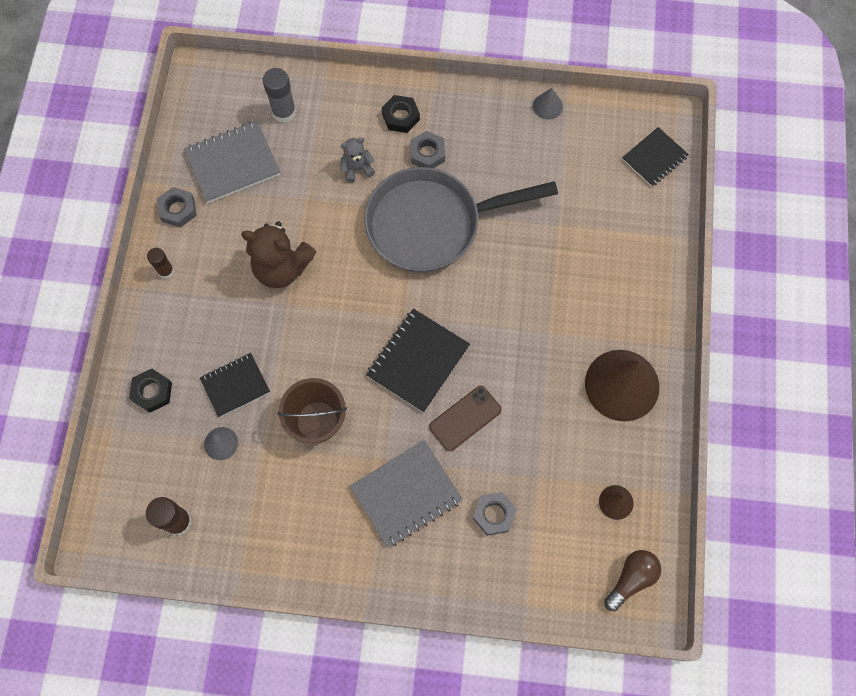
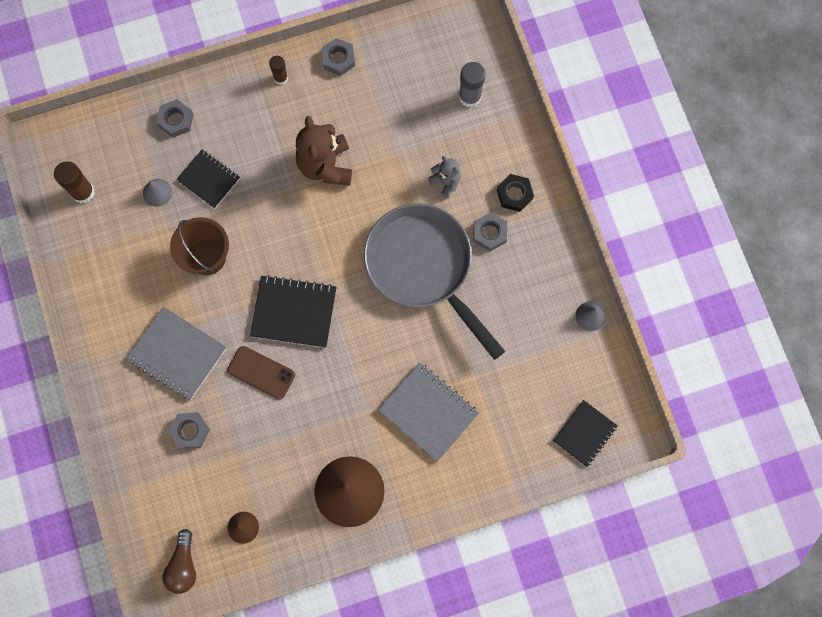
camera: 65 degrees right, 5 degrees up
black nut [129,369,172,413] -> grey nut [156,99,193,138]
grey notebook [184,121,280,203] -> grey notebook moved to [378,362,479,462]
brown light bulb [604,550,661,611] -> brown light bulb turned 75 degrees clockwise [162,529,196,594]
black notebook [622,127,689,187] -> black notebook turned 75 degrees counterclockwise [553,400,618,467]

